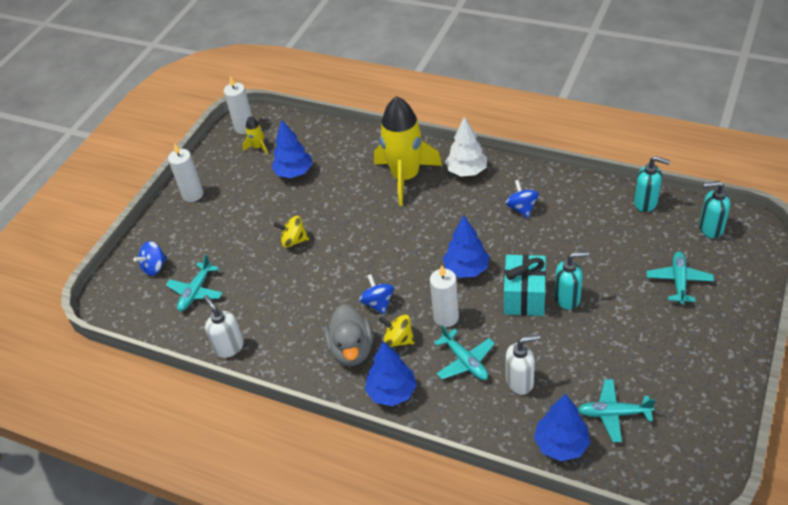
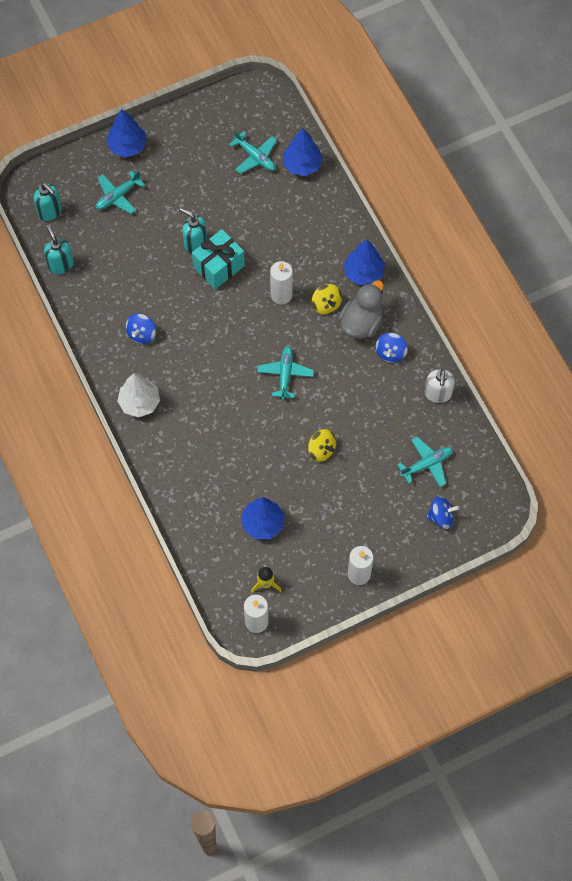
camera: 145 degrees left, 20 degrees up
blue spinning top [359,274,394,314] -> blue spinning top moved to [375,333,408,363]
yellow rocket [374,96,442,206] -> none
turquoise plane [434,325,495,380] -> turquoise plane moved to [257,346,314,400]
blue tree [443,215,489,278] -> blue tree moved to [106,109,146,157]
white soap dispenser [506,334,540,395] -> none

